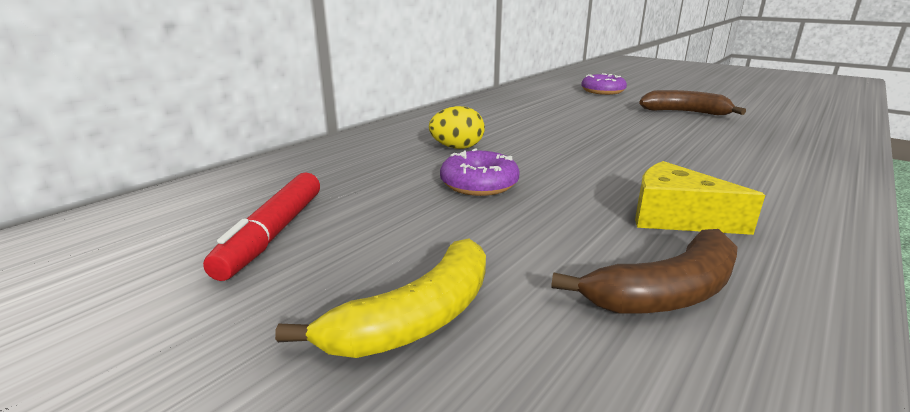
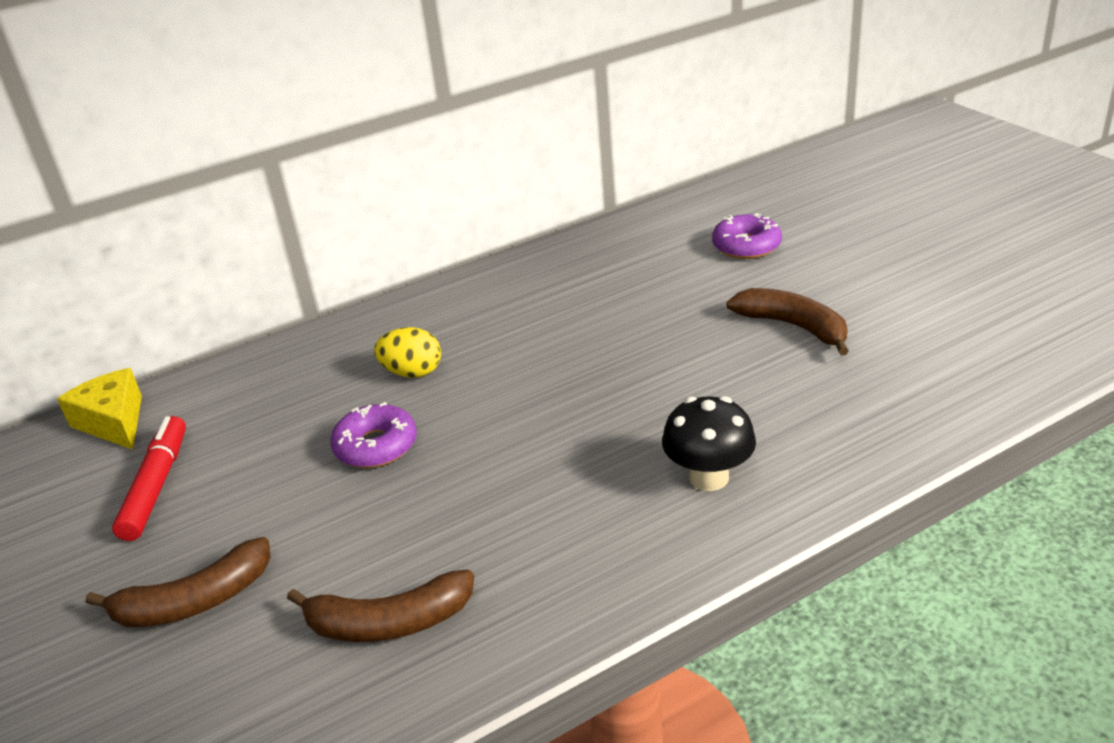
camera: 25 degrees right, 10 degrees up
red marker [203,172,320,281] -> red marker turned 150 degrees clockwise [112,416,186,541]
yellow banana [275,238,486,358] -> brown banana [86,537,270,627]
yellow cheese [635,161,765,235] -> yellow cheese moved to [57,368,142,450]
none -> black mushroom [662,396,756,491]

